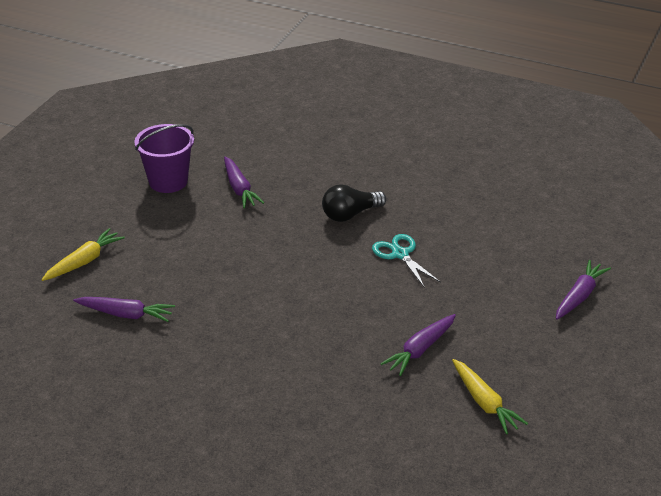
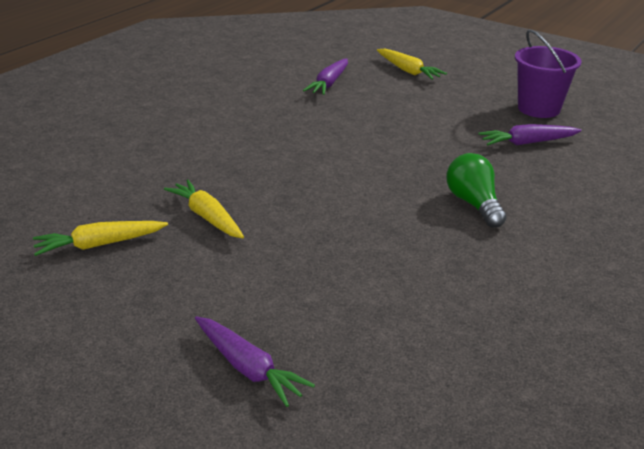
camera: 100 degrees right, 5 degrees down
black light bulb [322,184,386,222] -> green light bulb [446,153,507,228]
turquoise scissors [372,234,441,288] -> none
purple carrot [380,314,456,376] -> yellow carrot [164,179,244,238]

